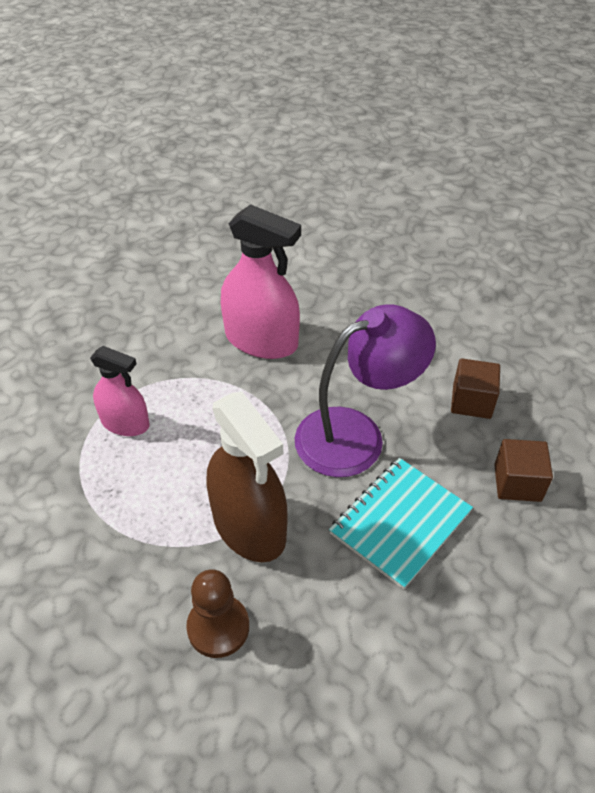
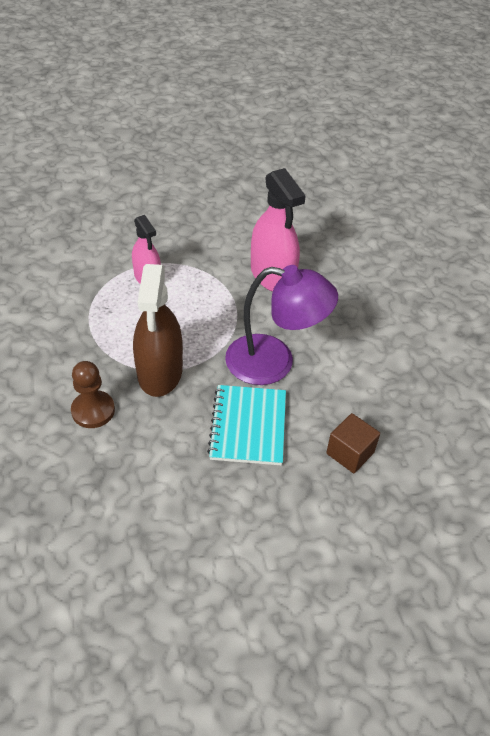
camera: 35 degrees right, 0 degrees up
turquoise notebook [329,458,473,590] -> turquoise notebook turned 75 degrees counterclockwise [207,385,286,465]
brown cube [451,358,500,419] -> none

